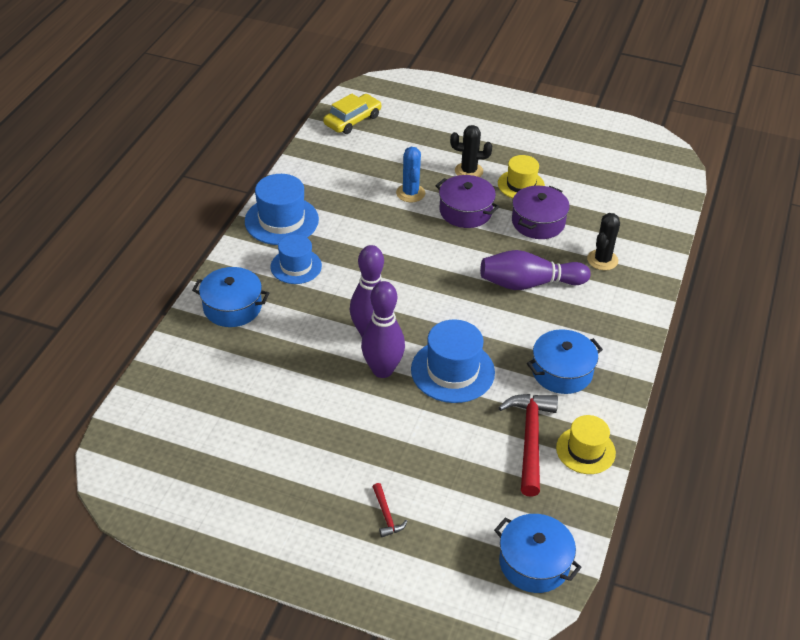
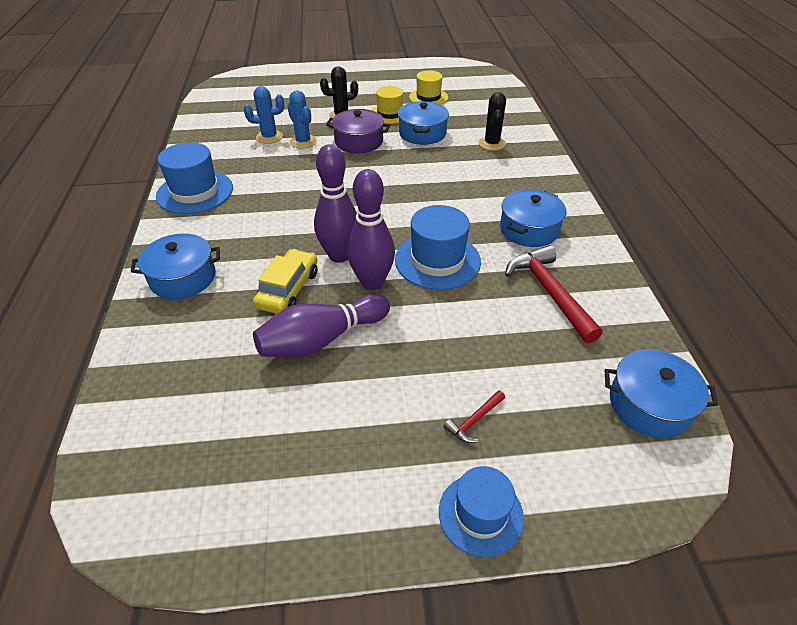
camera: 25 degrees left, 0 degrees up
blue hat [271,234,322,284] -> blue hat moved to [439,466,524,557]
yellow car [323,93,382,134] -> yellow car moved to [253,249,318,314]
red hammer [373,483,407,537] -> red hammer turned 90 degrees clockwise [443,390,505,443]
purple bowling pin [480,250,591,290] -> purple bowling pin moved to [253,294,390,358]
purple pot [512,186,570,239] -> blue pot [398,101,449,145]
yellow hat [556,415,616,474] -> yellow hat moved to [409,70,448,105]
none -> blue cactus [244,86,284,144]

